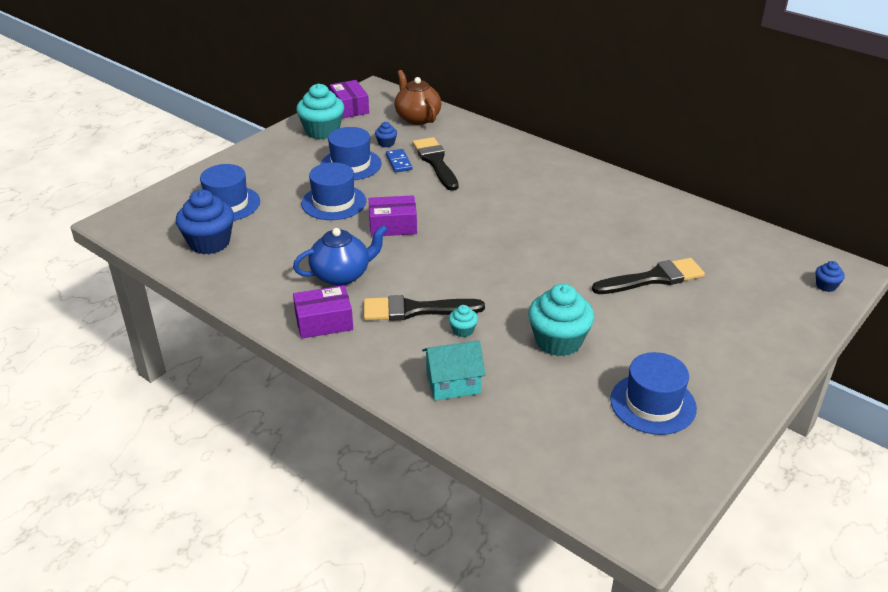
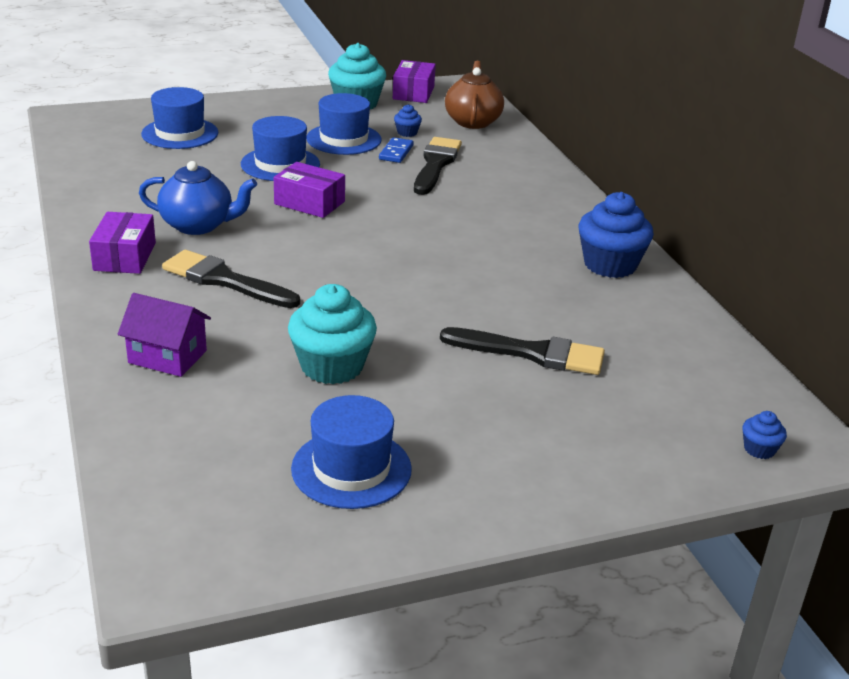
camera: 30 degrees right, 5 degrees down
blue cupcake [176,190,234,254] -> blue cupcake moved to [578,192,654,278]
purple box [293,285,353,339] -> purple box turned 75 degrees clockwise [89,212,156,274]
turquoise house [422,340,486,400] -> purple house [118,293,211,377]
turquoise cupcake [449,305,478,337] -> none

